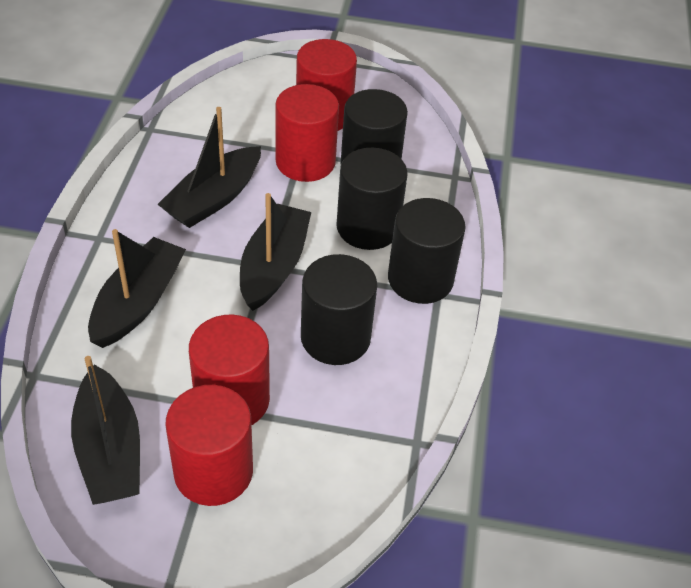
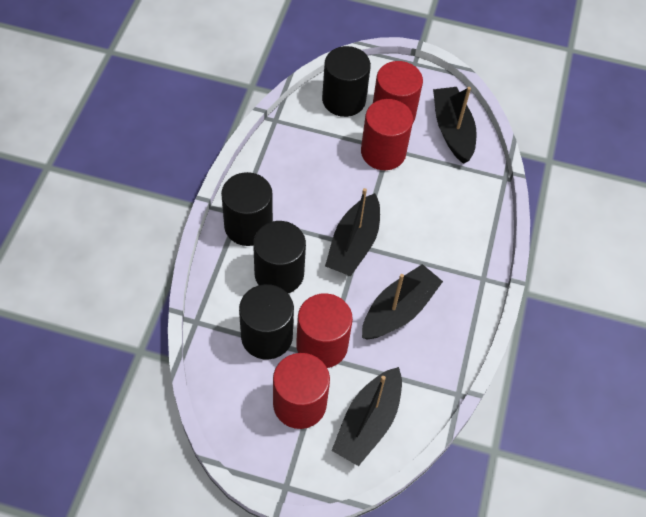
camera: 175 degrees left, 10 degrees up
black boat [88,229,186,348] -> black boat moved to [331,367,402,466]
black cylinder [301,254,377,365] -> black cylinder moved to [322,46,371,117]

